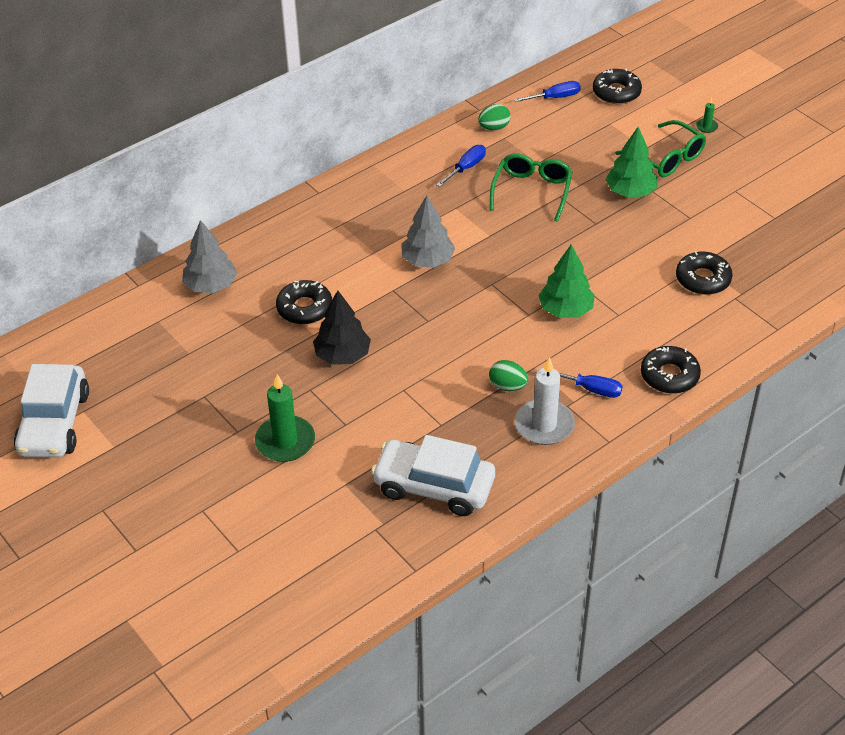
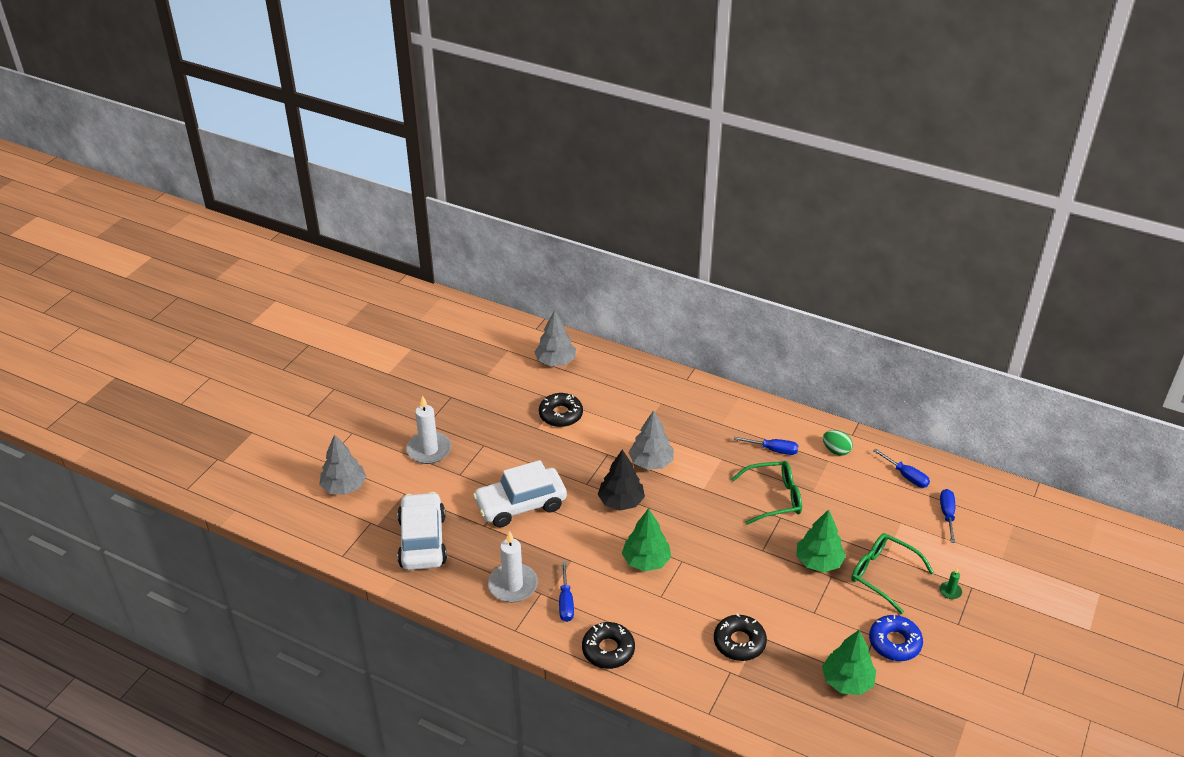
camera: 65 degrees right, 5 degrees down
white car [14,364,89,458] -> white car moved to [473,460,567,527]
green candle [255,374,315,462] -> white candle [406,396,451,464]
black tree [313,290,371,365] -> black tree moved to [598,449,645,511]
green egg [489,360,528,391] -> none
black donut [593,69,642,104] -> blue screwdriver [940,489,955,543]
green glasses [615,120,706,177] -> green glasses turned 105 degrees clockwise [851,533,934,614]
none -> grey tree [320,435,367,495]
none -> green tree [822,630,876,695]
none -> blue donut [869,615,923,661]

